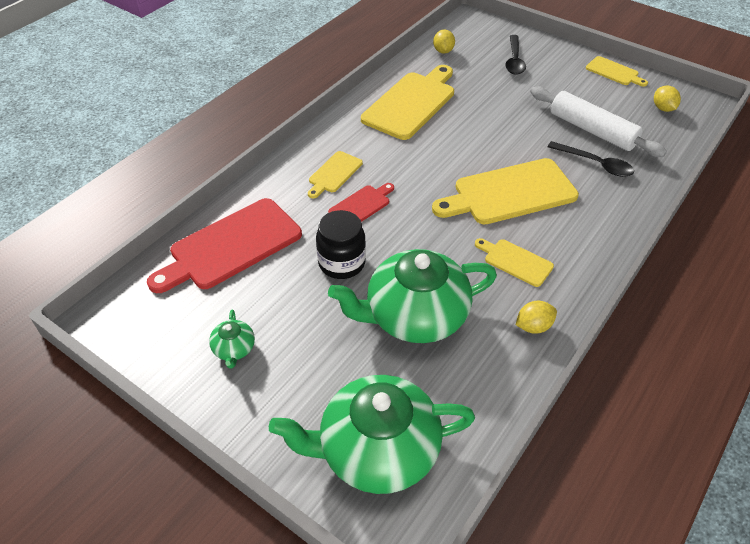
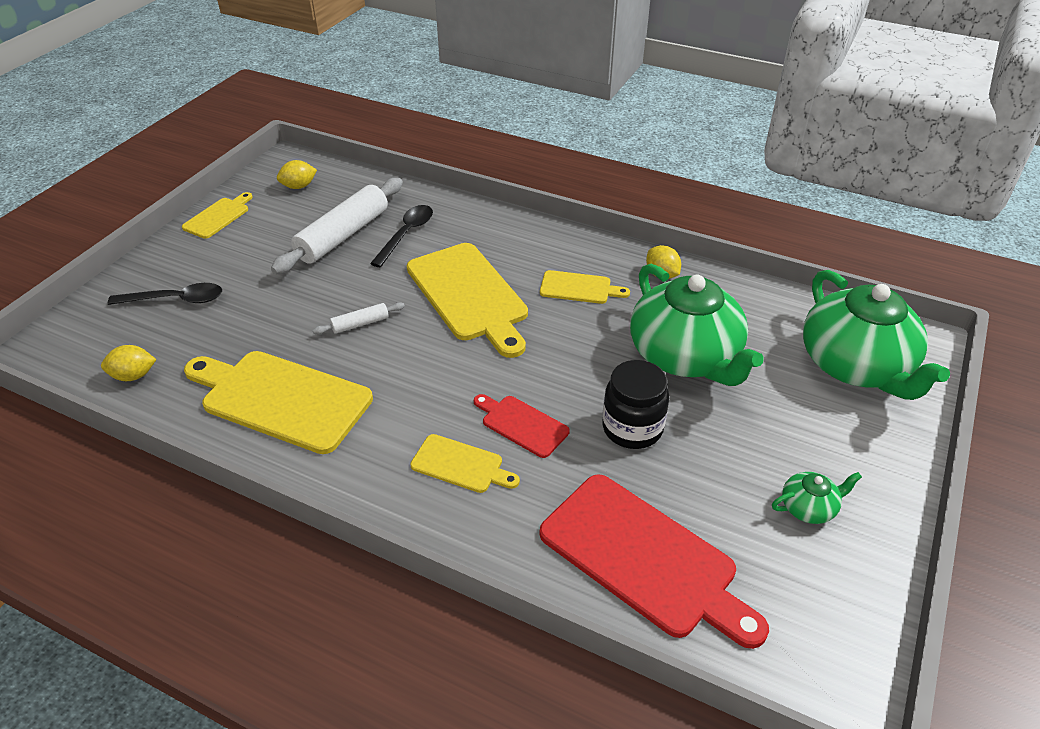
camera: 100 degrees left, 5 degrees down
yellow cutting board [475,238,554,287] -> yellow cutting board turned 105 degrees counterclockwise [540,270,630,304]
none -> white rolling pin [313,302,405,334]

